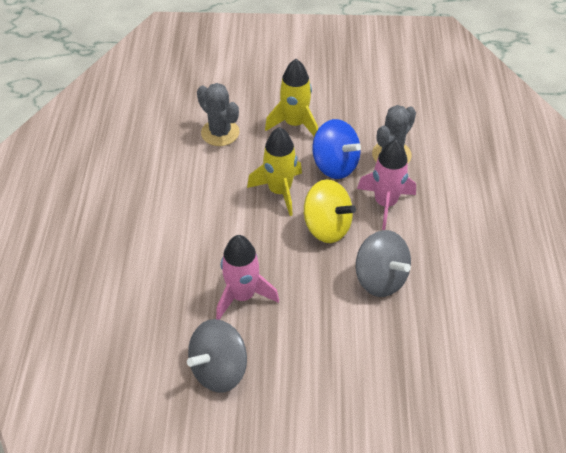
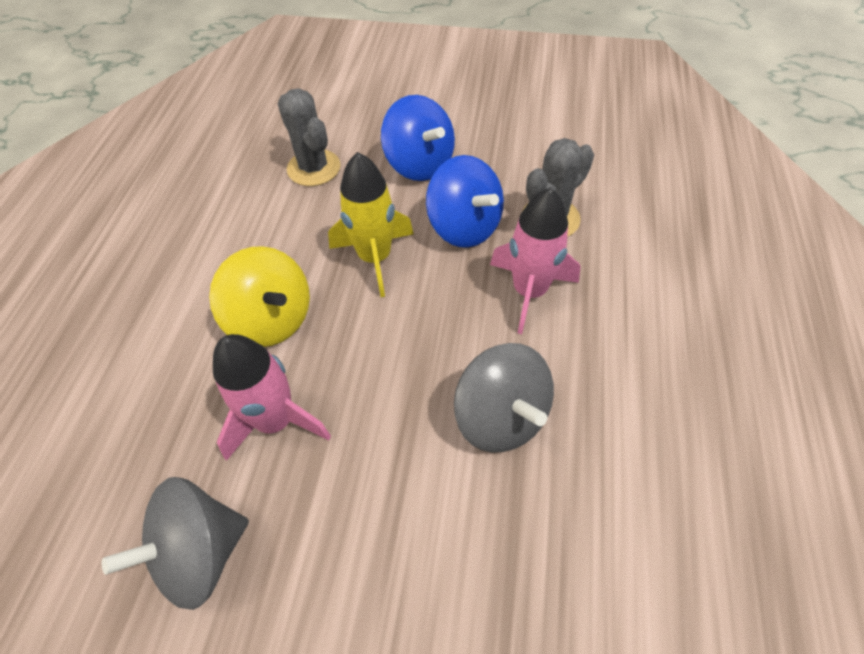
camera: 10 degrees right, 5 degrees up
yellow rocket [265,59,318,136] -> blue spinning top [381,95,455,181]
yellow spinning top [303,179,356,243] -> yellow spinning top moved to [209,246,310,347]

